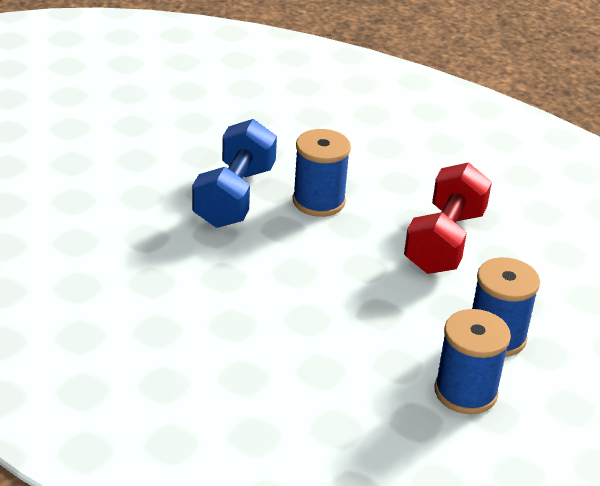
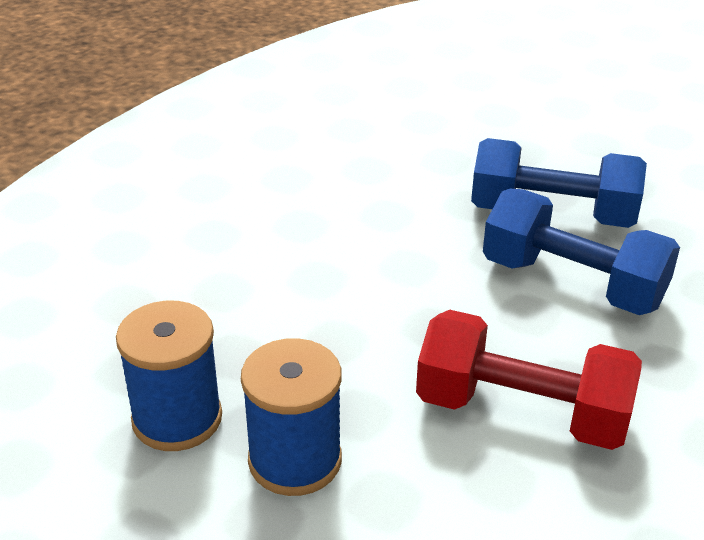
camera: 90 degrees right, 0 degrees up
blue spool [293,129,351,217] -> blue dumbbell [483,189,680,315]

